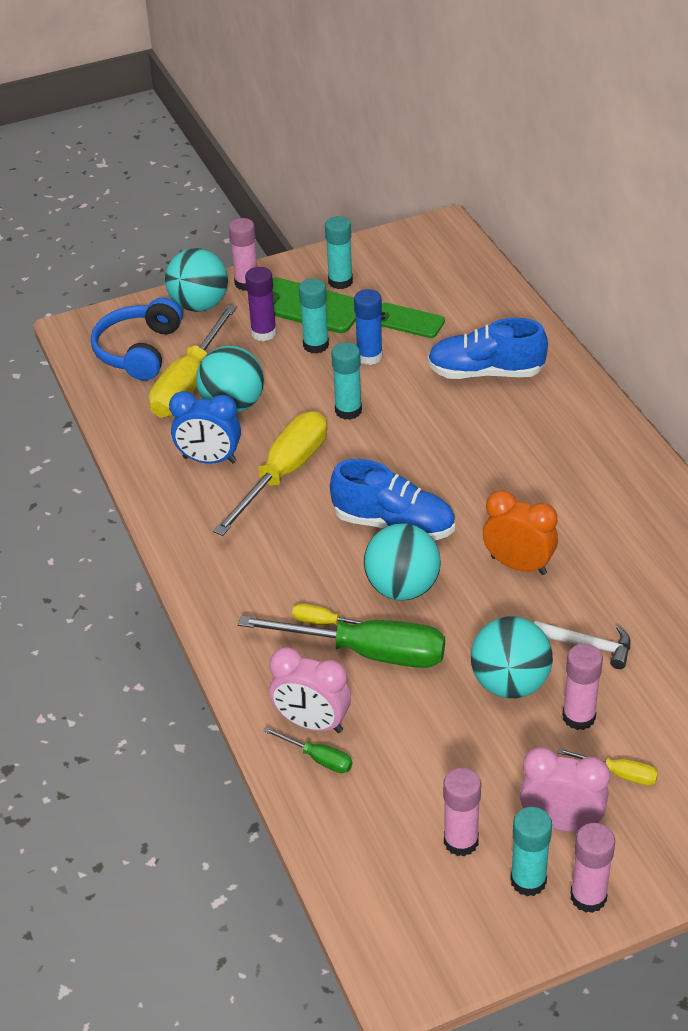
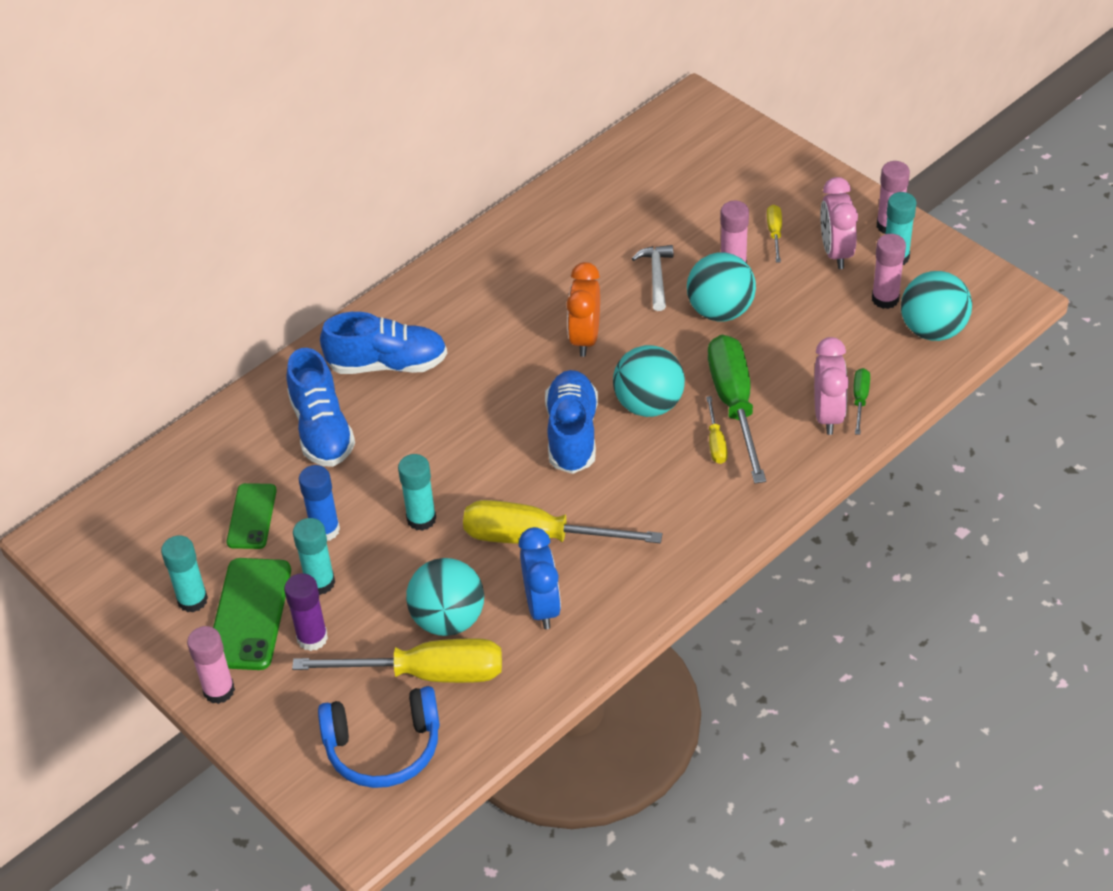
camera: 110 degrees left, 5 degrees up
turquoise ball [165,248,228,312] -> turquoise ball moved to [901,271,972,341]
none -> blue shoe [320,312,447,374]

